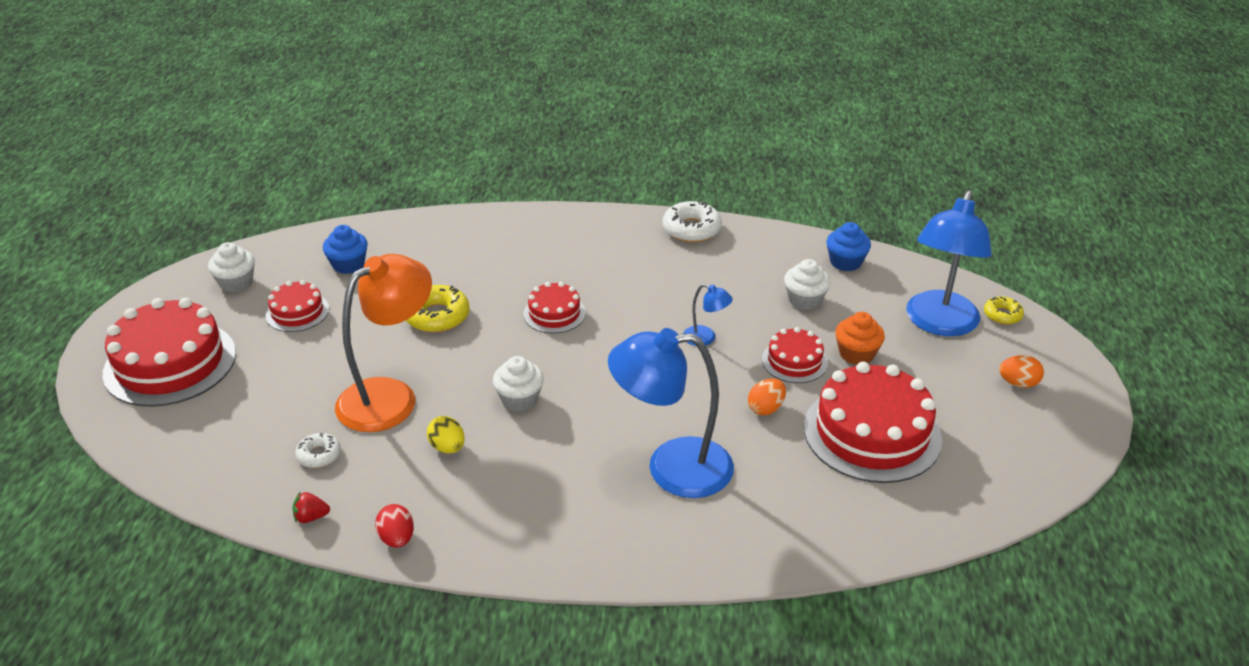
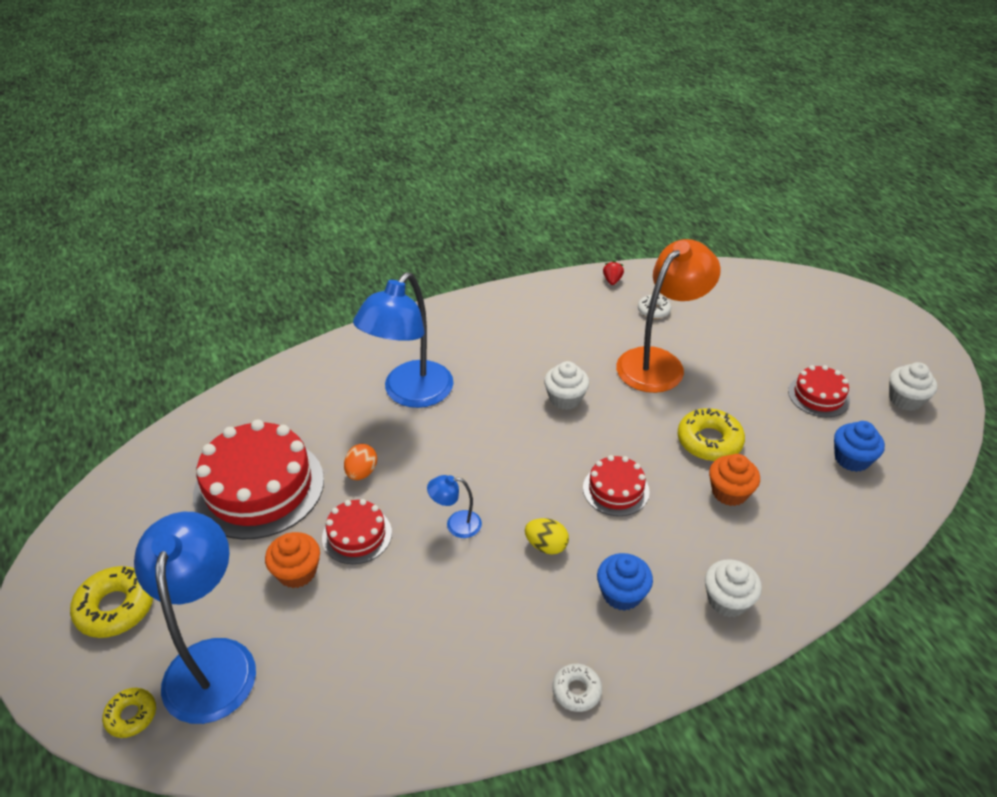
camera: 150 degrees right, 5 degrees up
red cake [103,298,236,407] -> none
red strawberry [292,492,330,523] -> red strawberry turned 45 degrees counterclockwise [603,261,624,285]
orange lamp [335,254,432,432] -> orange lamp turned 150 degrees counterclockwise [616,239,721,393]
red egg [375,504,414,548] -> none
yellow egg [427,416,465,453] -> yellow egg moved to [525,518,569,555]
blue lamp [608,328,734,498] -> blue lamp turned 150 degrees clockwise [353,272,454,408]
white donut [663,201,722,242] -> white donut [552,664,602,712], size x0.59
white cupcake [784,259,831,310] -> white cupcake moved to [705,559,762,617]
blue cupcake [826,222,871,271] -> blue cupcake moved to [597,553,653,611]
orange egg [999,355,1044,388] -> yellow donut [70,566,153,638]
none -> orange cupcake [709,454,760,506]

